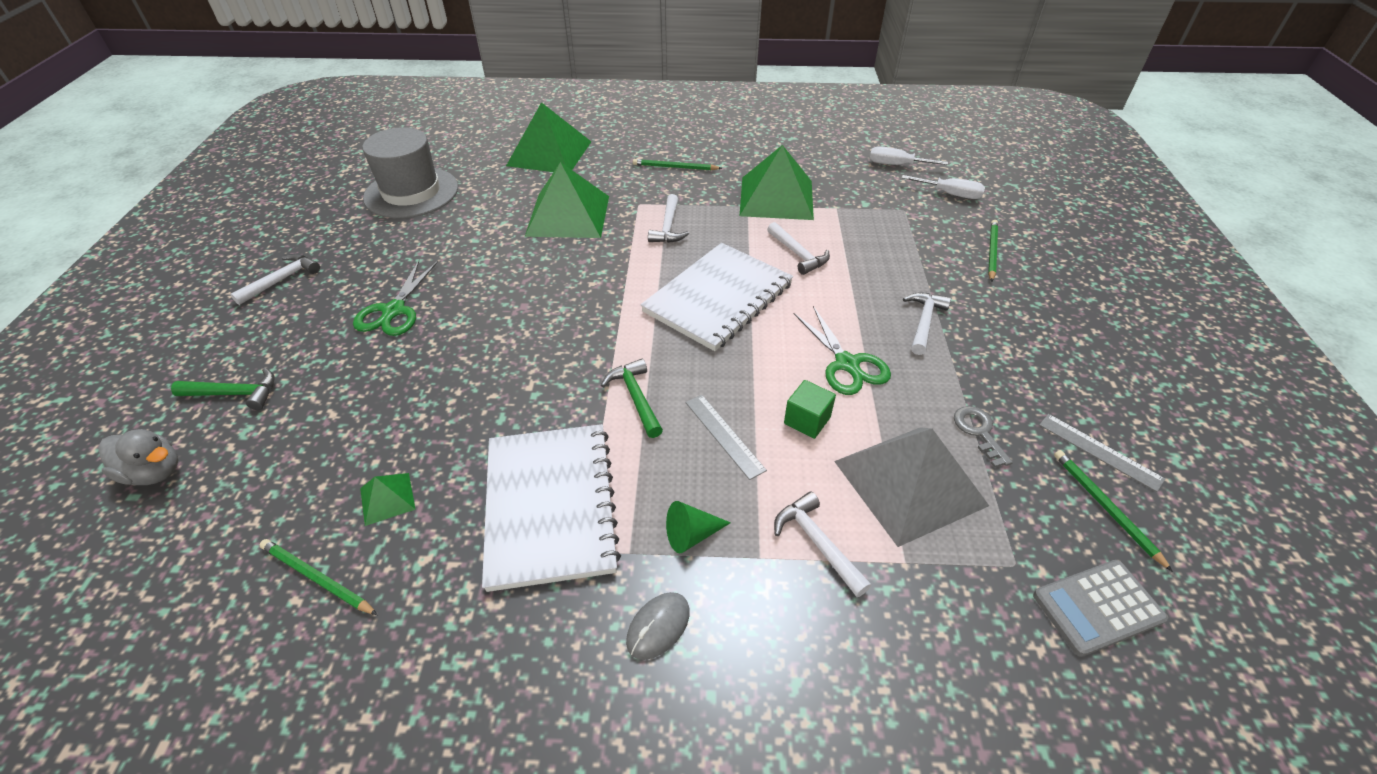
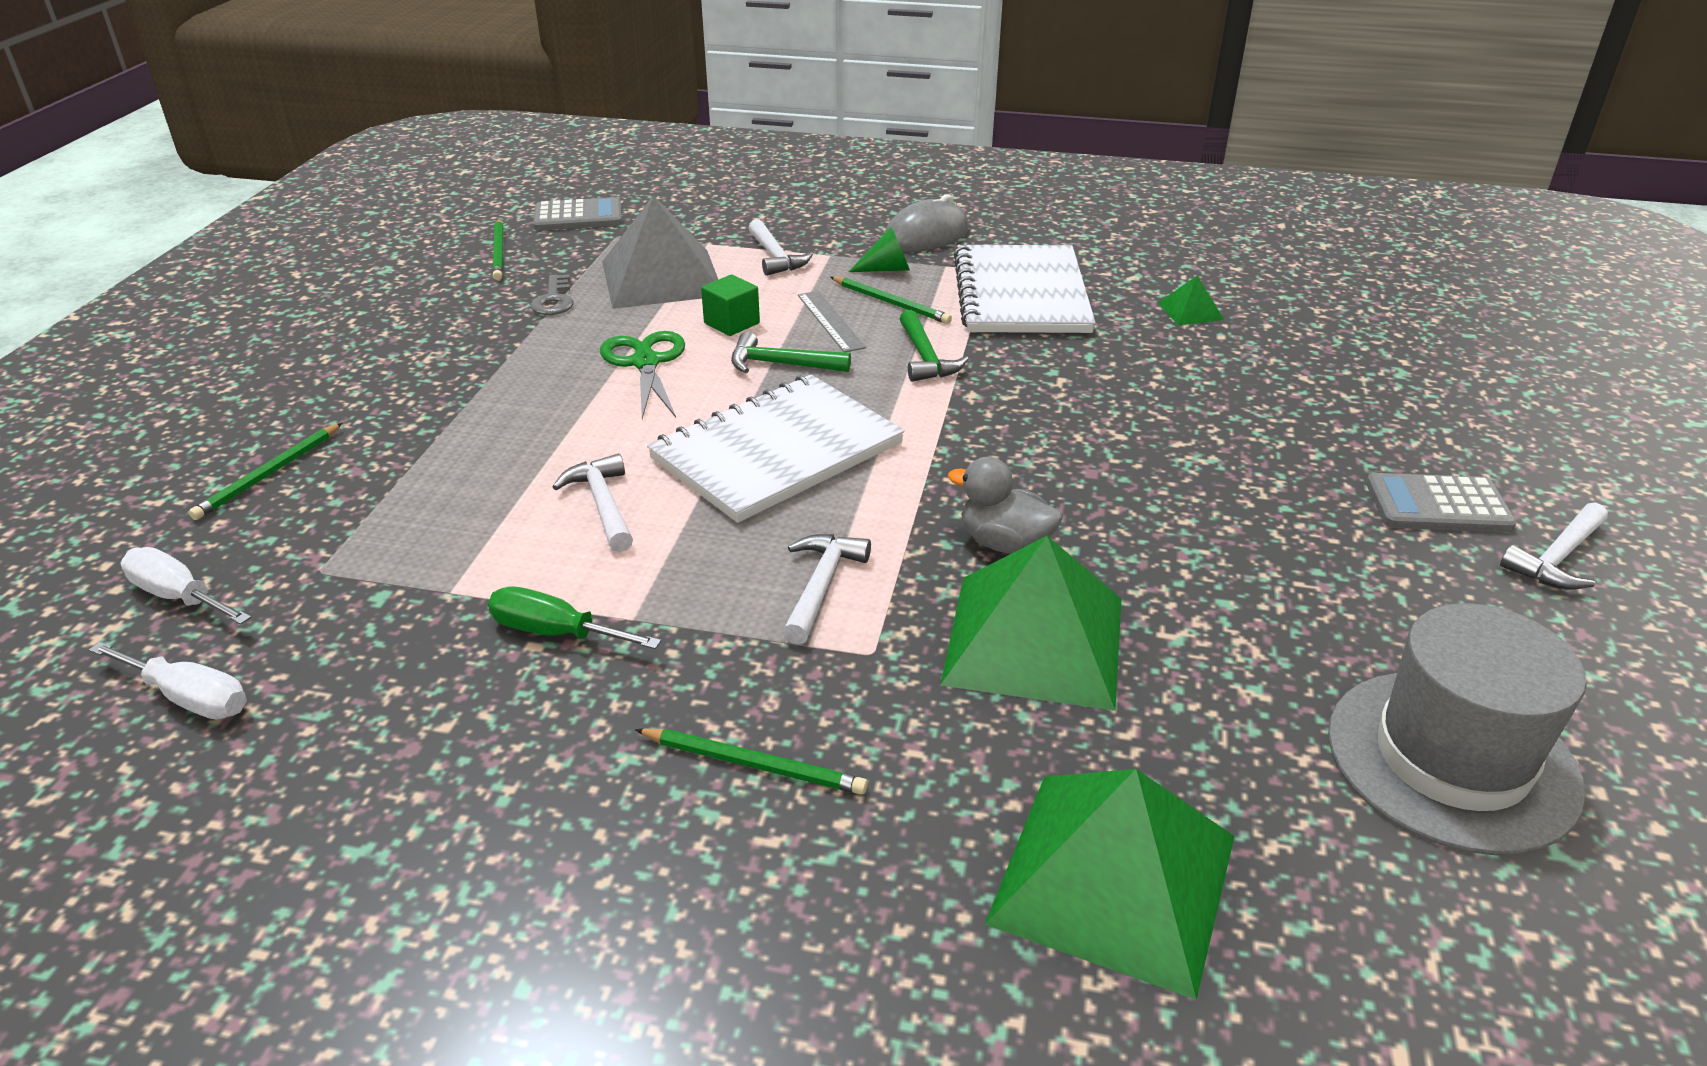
camera: 170 degrees left, 10 degrees down
grey duck [98,429,178,485] -> grey duck moved to [948,457,1063,554]
green hammer [171,368,275,410] -> green hammer moved to [731,332,851,373]
green pencil [260,539,377,615] -> green pencil moved to [830,277,952,324]
green scissors [353,260,438,336] -> none
grey mouse [626,592,690,660] -> grey mouse [885,194,969,252], size x1.61
green pyramid [740,145,814,220] -> green screwdriver [488,587,661,649]
white hammer [903,292,951,355] -> none
grey ruler [1039,414,1165,492] -> none
none -> grey calculator [1366,473,1517,532]

